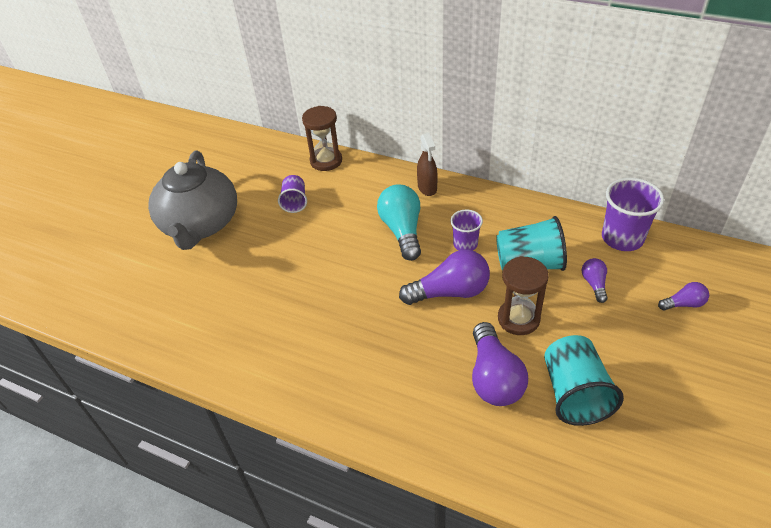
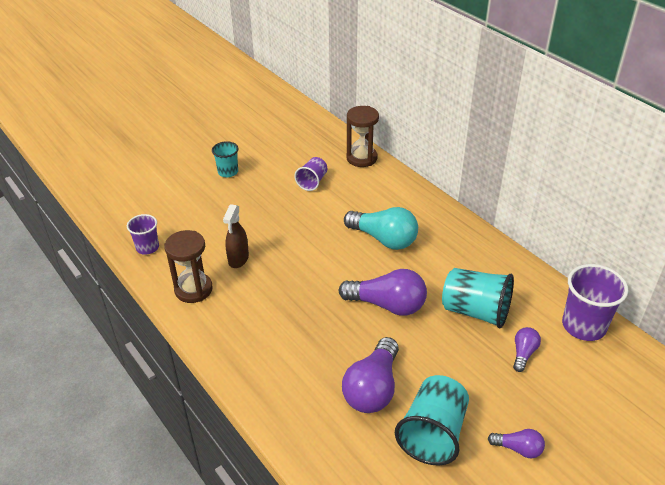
camera: 25 degrees right, 5 degrees down
grey teapot [148,150,237,250] -> turquoise cup [212,141,239,177]
turquoise light bulb [377,184,421,261] -> turquoise light bulb turned 105 degrees clockwise [344,207,418,250]
brown spray bottle [417,133,438,196] -> brown spray bottle moved to [223,204,249,268]
purple cup [450,210,483,251] -> purple cup moved to [127,214,159,255]
brown hourglass [498,256,549,335] -> brown hourglass moved to [164,230,213,303]
purple light bulb [658,282,709,311] -> purple light bulb moved to [488,429,545,458]

